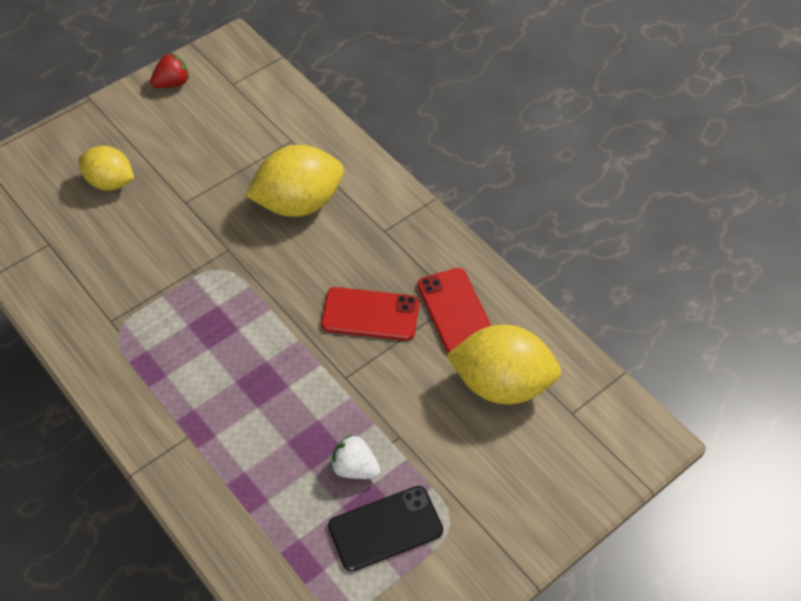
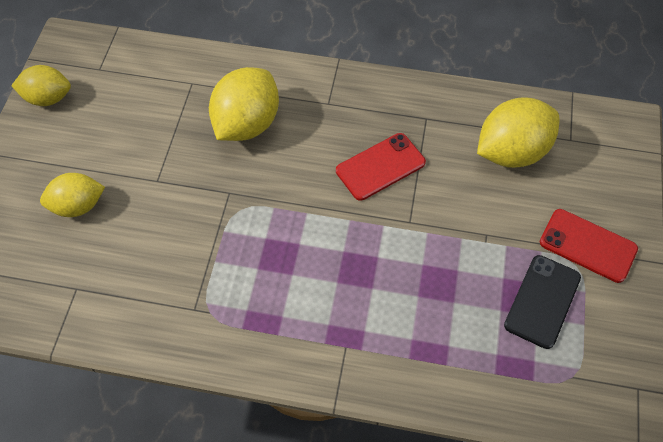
camera: 40 degrees left, 5 degrees up
red strawberry [150,53,189,88] -> yellow lemon [11,65,71,106]
white strawberry [331,434,380,479] -> none
red phone [417,268,491,352] -> red phone moved to [540,209,638,283]

